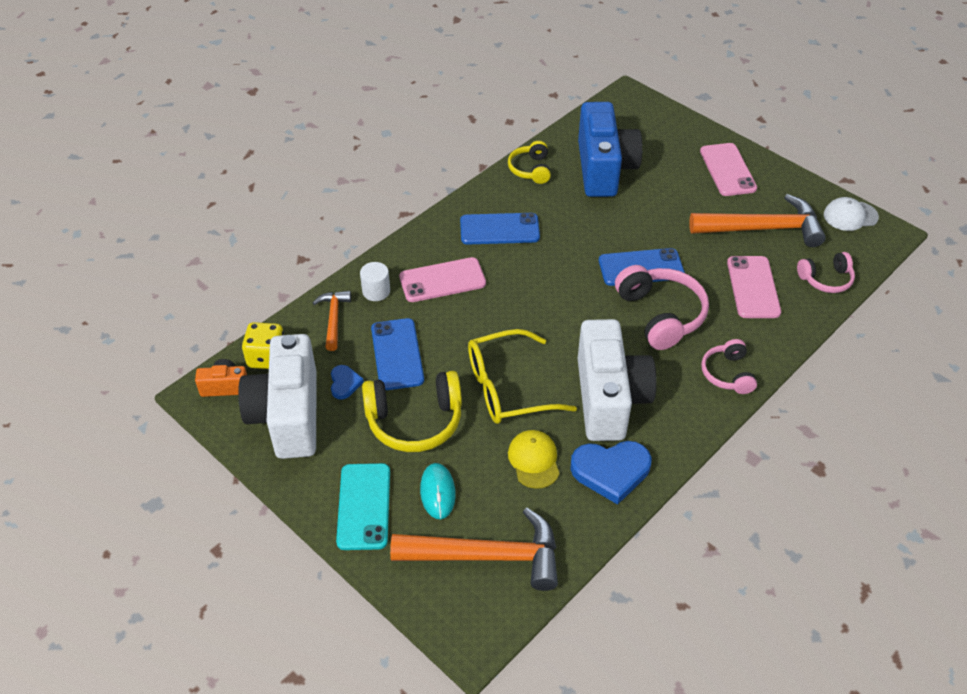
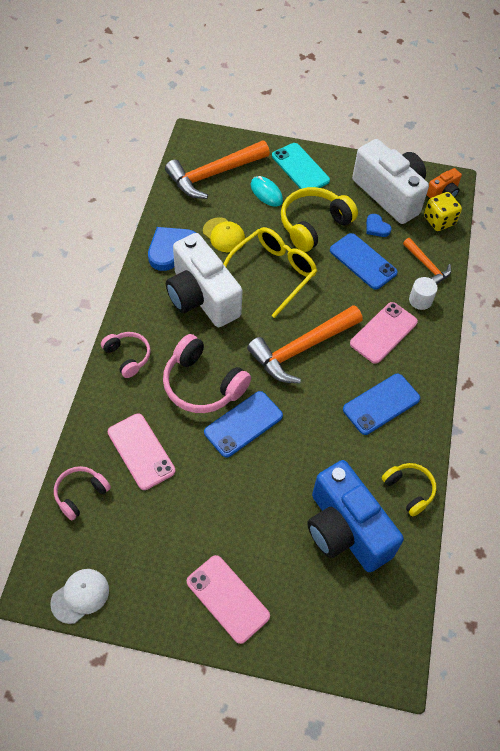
camera: 145 degrees right, 10 degrees up
orange hammer [689,194,826,247] -> orange hammer moved to [247,305,363,383]

